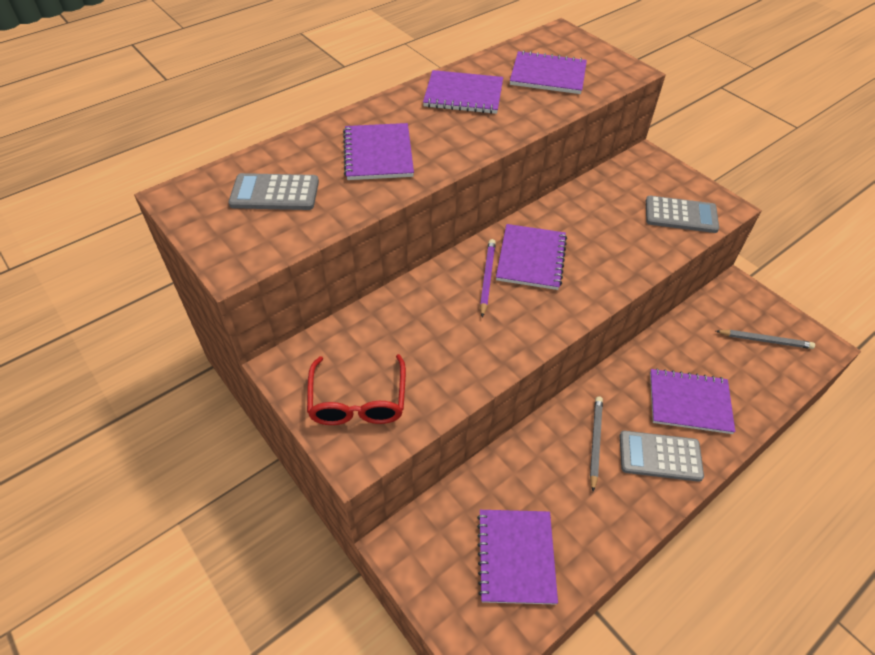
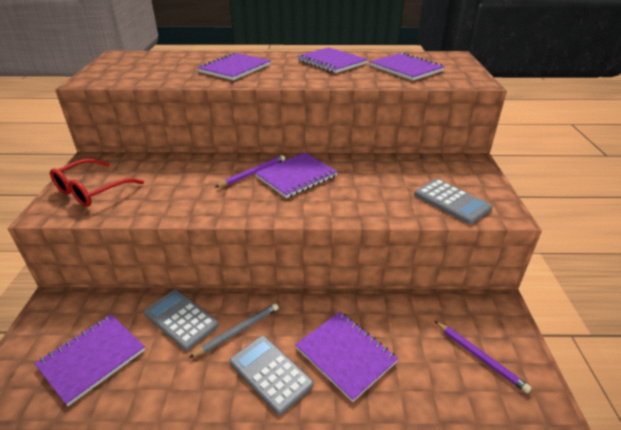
camera: 40 degrees right, 15 degrees down
grey calculator [228,173,319,210] -> grey calculator moved to [144,290,219,351]
grey pencil [716,330,815,349] -> purple pencil [435,321,532,393]

